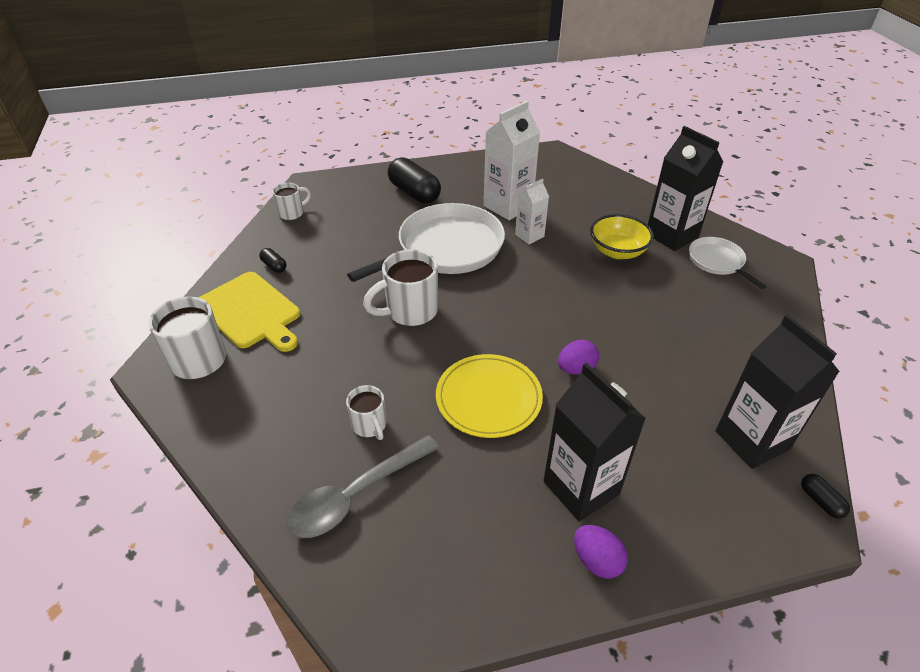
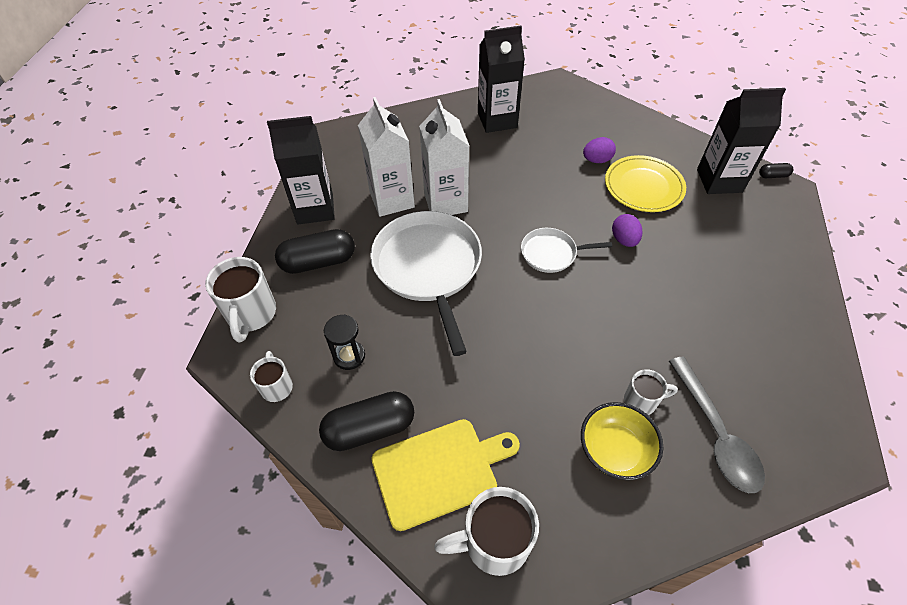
camera: 65 degrees left, 10 degrees up
black capsule [259,248,287,273] -> black capsule [319,391,414,451], size x2.16
white mug [363,249,438,326] -> white mug moved to [205,257,276,343]
yellow plate [436,354,543,438] -> yellow plate moved to [605,155,686,212]
white carton [515,179,549,244] -> white carton [419,99,469,215], size x1.79
black carton [543,363,646,522] -> black carton moved to [267,116,335,224]
purple egg [574,525,628,578] -> purple egg moved to [583,137,616,163]
yellow bowl [590,214,654,259] -> yellow bowl moved to [581,402,663,481]
white pan [689,237,767,289] -> white pan moved to [521,228,612,273]
none -> black hourglass [324,314,365,370]

